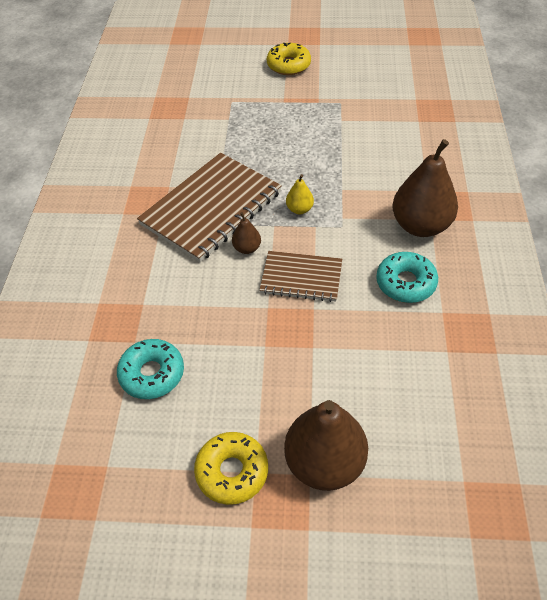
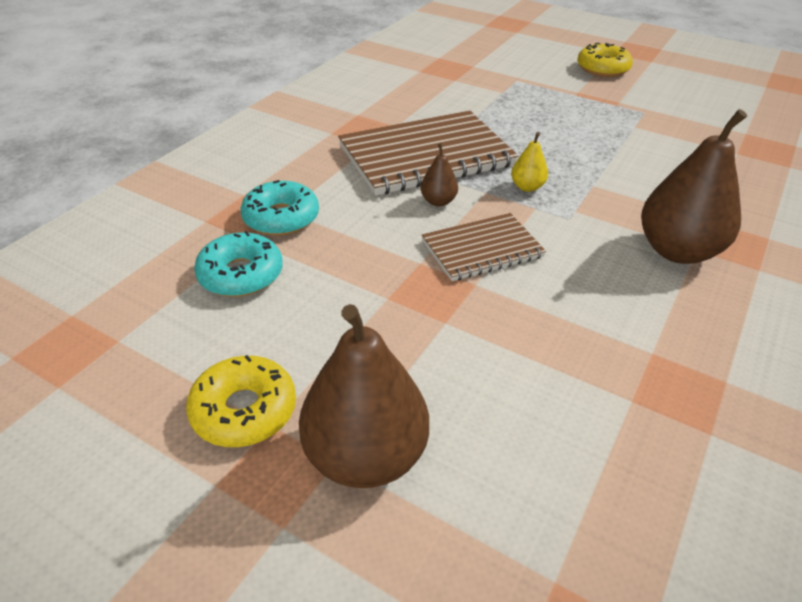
camera: 25 degrees right, 10 degrees down
brown notebook [259,251,342,302] -> brown notebook turned 60 degrees counterclockwise [422,213,546,281]
turquoise donut [376,252,438,303] -> turquoise donut moved to [241,180,319,236]

